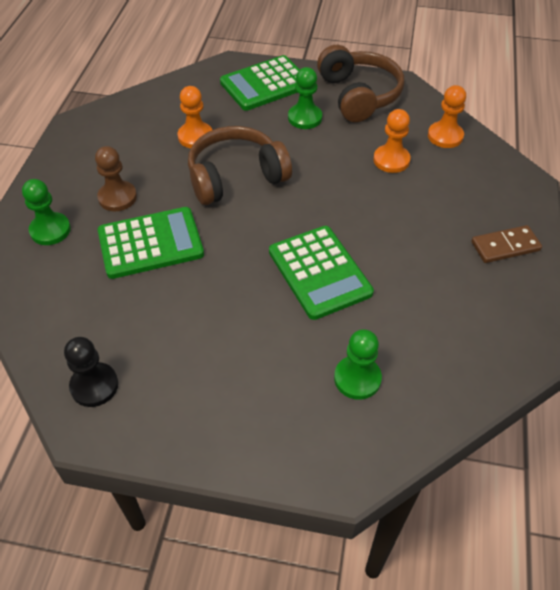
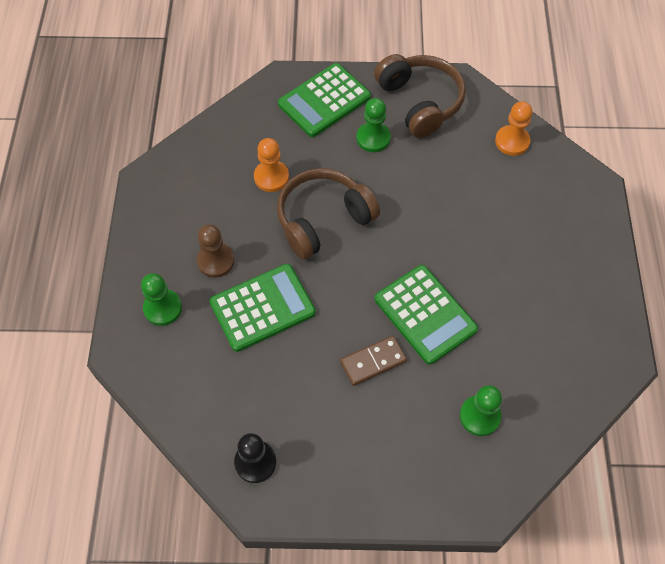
camera: 10 degrees left, 10 degrees up
orange pawn [373,109,411,173] -> none
brown domino [471,225,542,263] -> brown domino moved to [340,336,407,386]

